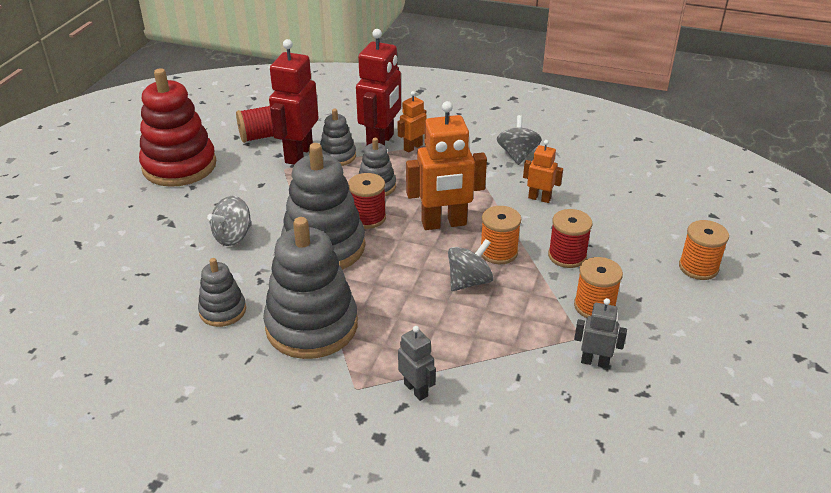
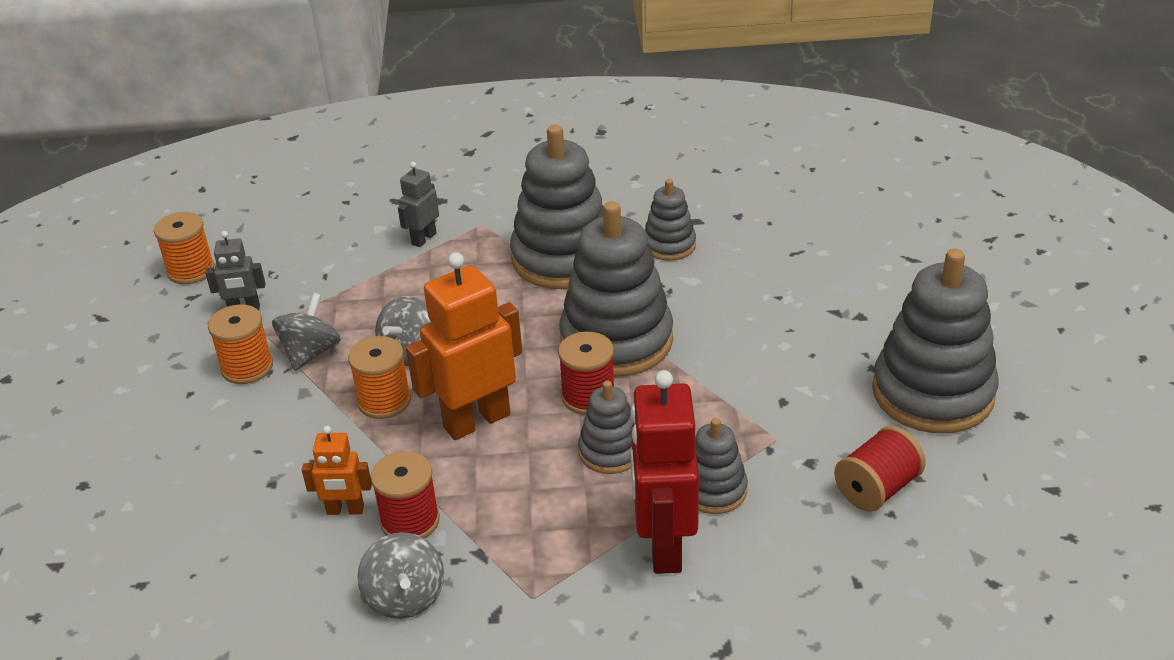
camera: 160 degrees right, 0 degrees up
red stacking toy [139,68,216,187] -> grey stacking toy [872,249,999,433]
grey spinning top [207,196,252,246] -> grey spinning top moved to [272,293,341,371]
red robot [269,39,319,165] -> none
orange robot [398,91,426,153] -> none
grey robot [398,326,436,401] -> grey robot turned 90 degrees clockwise [398,162,439,247]
red spool [548,209,592,268] -> red spool moved to [371,451,440,538]
orange spool [679,220,729,280] -> orange spool moved to [154,212,215,284]

